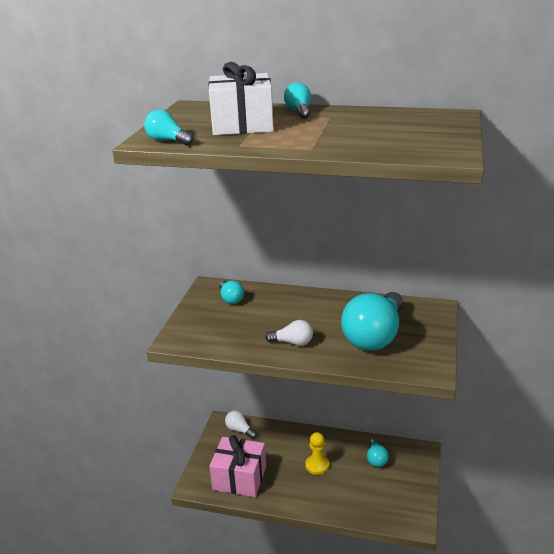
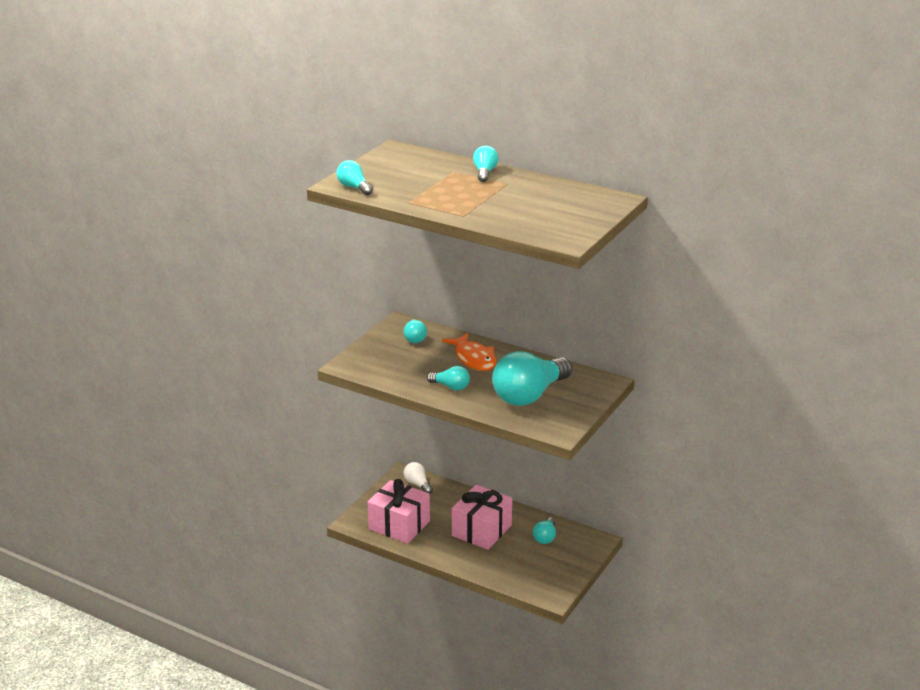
camera: 15 degrees right, 0 degrees up
white gift [208,62,274,135] -> none
white light bulb [265,320,313,346] -> turquoise light bulb [427,366,470,391]
yellow pawn [305,432,329,475] -> pink gift [452,485,512,550]
none -> orange fish [442,333,496,371]

